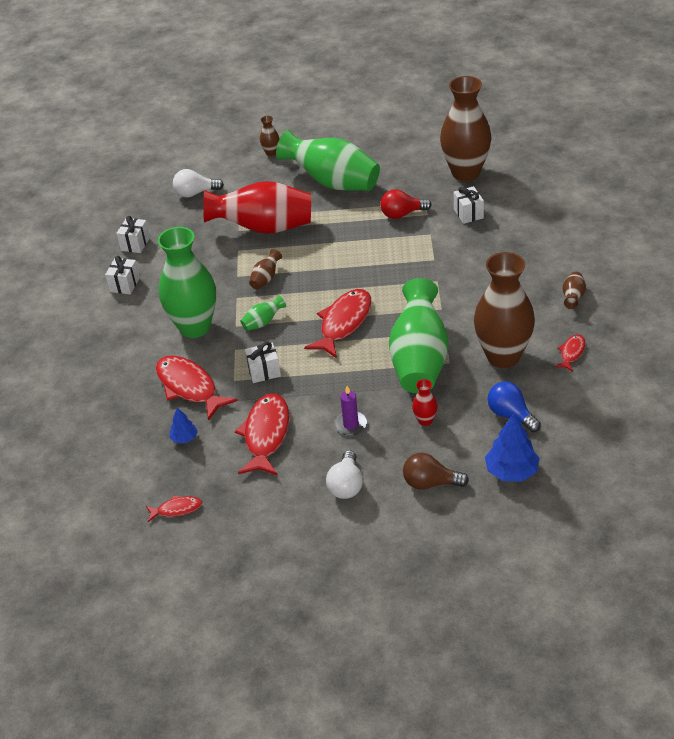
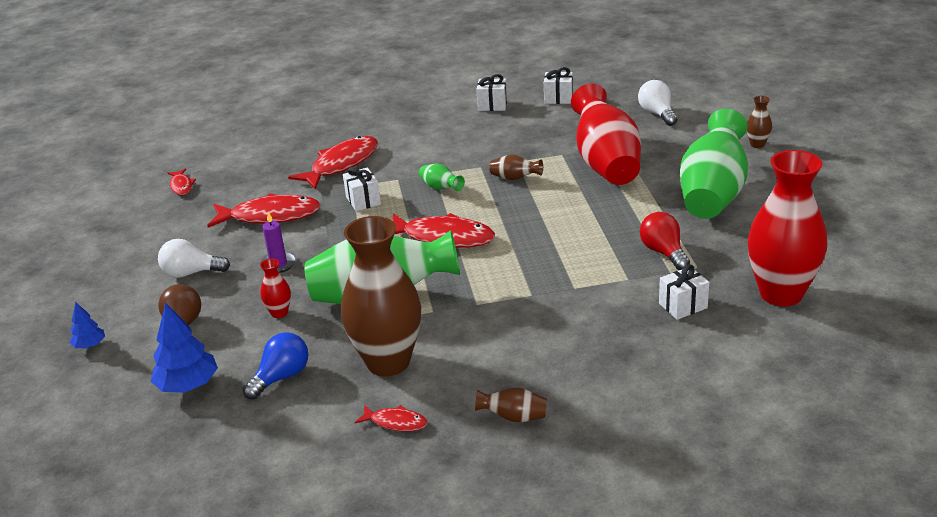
camera: 80 degrees right, 10 degrees down
green vase [158,227,216,338] -> none
blue tree [170,408,198,443] -> blue tree moved to [70,302,105,348]
brown vase [440,76,491,181] -> red vase [748,150,828,307]

